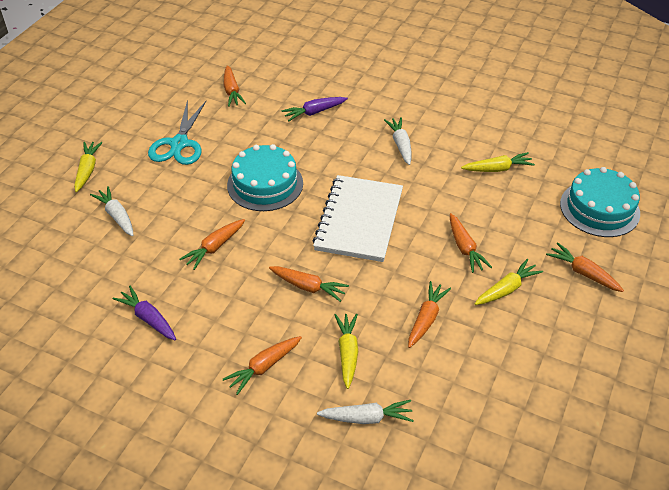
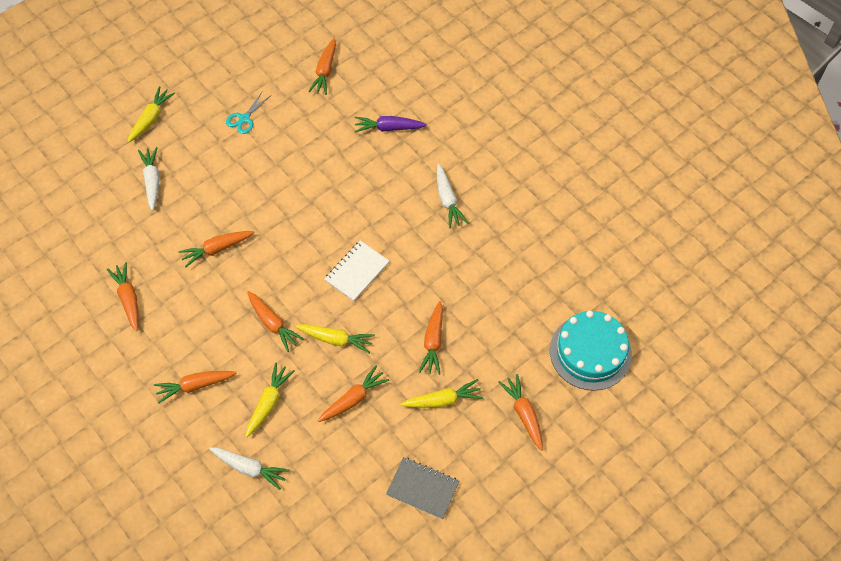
camera: 25 degrees right, 15 degrees up
purple carrot [112,286,176,340] -> orange carrot [107,262,139,331]
turquoise scissors [148,100,206,165] -> turquoise scissors [226,92,270,134], size x0.54
turquoise cake [227,144,303,211] -> none
white notebook [312,175,403,262] -> white notebook [325,241,389,301], size x0.55
white carrot [384,117,411,165] -> white carrot turned 150 degrees clockwise [437,164,468,228]
yellow carrot [461,152,535,172] -> yellow carrot moved to [295,324,375,353]
none -> grey notebook [386,457,460,519]

